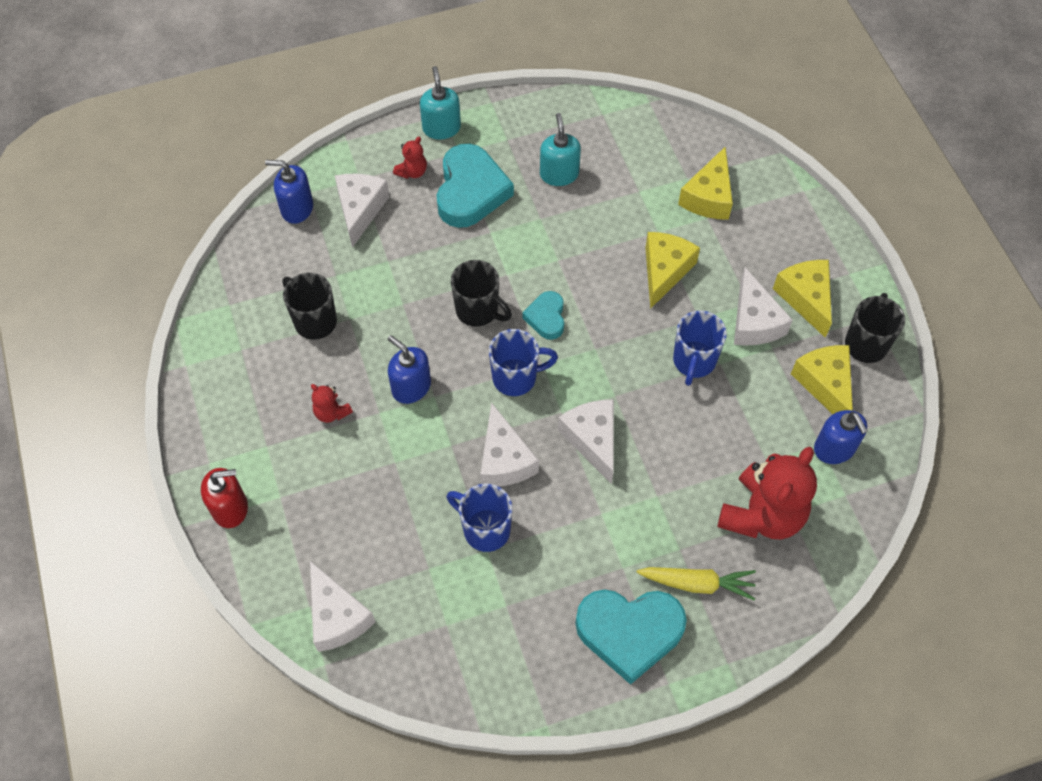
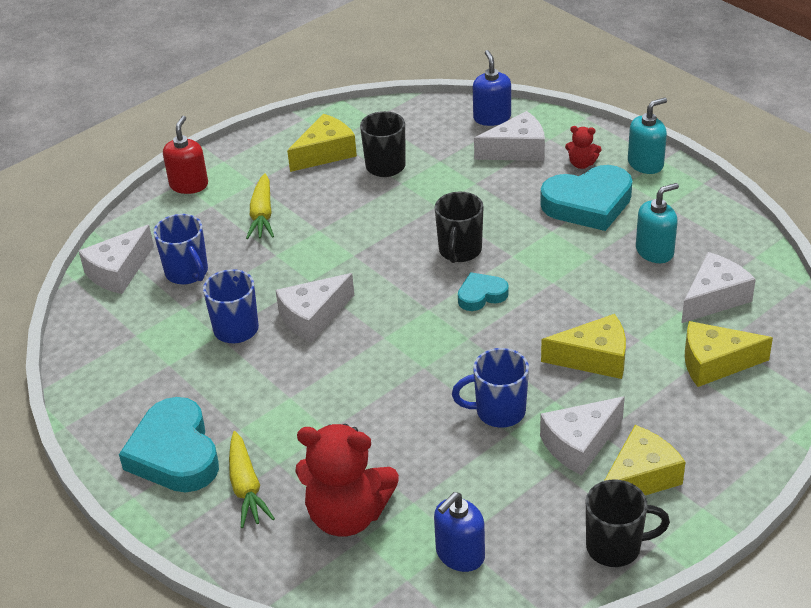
camera: 70 degrees right, 20 degrees down
red soap dispenser [201,468,248,528] -> red soap dispenser turned 135 degrees counterclockwise [163,116,208,194]
red teddy bear [311,384,353,423] -> none
blue soap dispenser [388,335,431,404] -> none
blue mug [489,329,558,396] -> blue mug moved to [153,214,208,285]
white cheese [558,400,614,484] -> white cheese moved to [681,252,756,323]
yellow cheese [791,345,853,414] -> yellow cheese moved to [287,114,357,172]
none -> yellow carrot [246,173,274,239]

